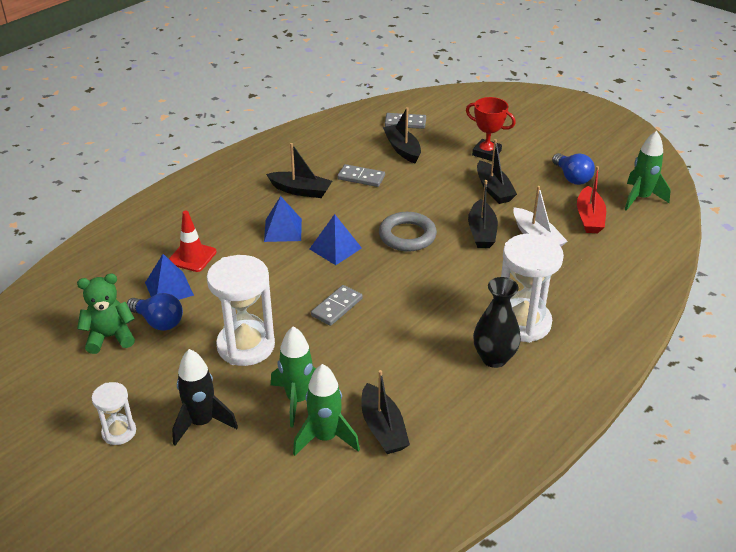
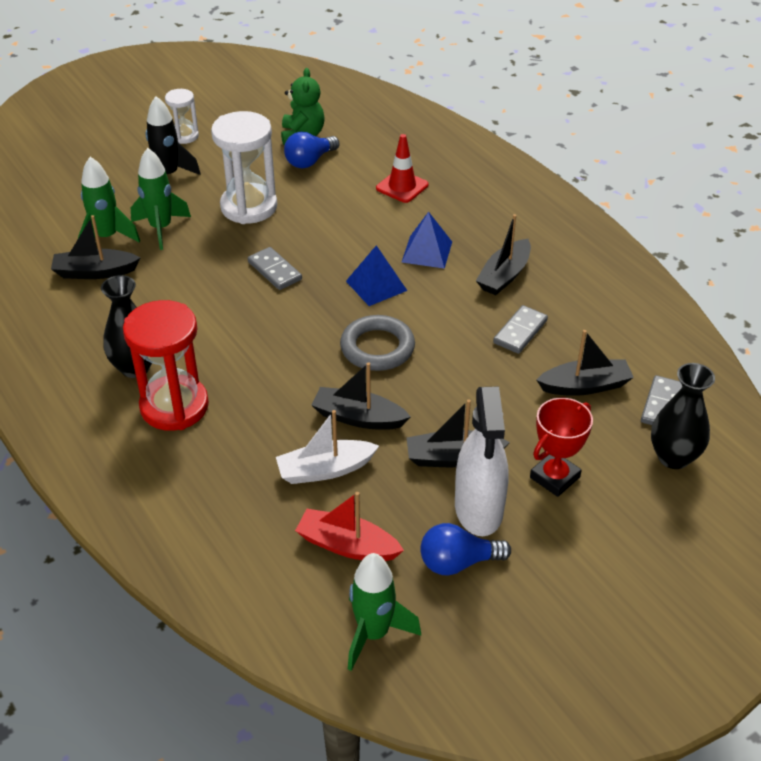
camera: 105 degrees right, 5 degrees up
blue pyramid [145,254,194,300] -> none
white hourglass [501,234,564,343] -> red hourglass [123,300,209,431]
none -> white spray bottle [455,387,509,536]
none -> black vase [651,363,715,469]

